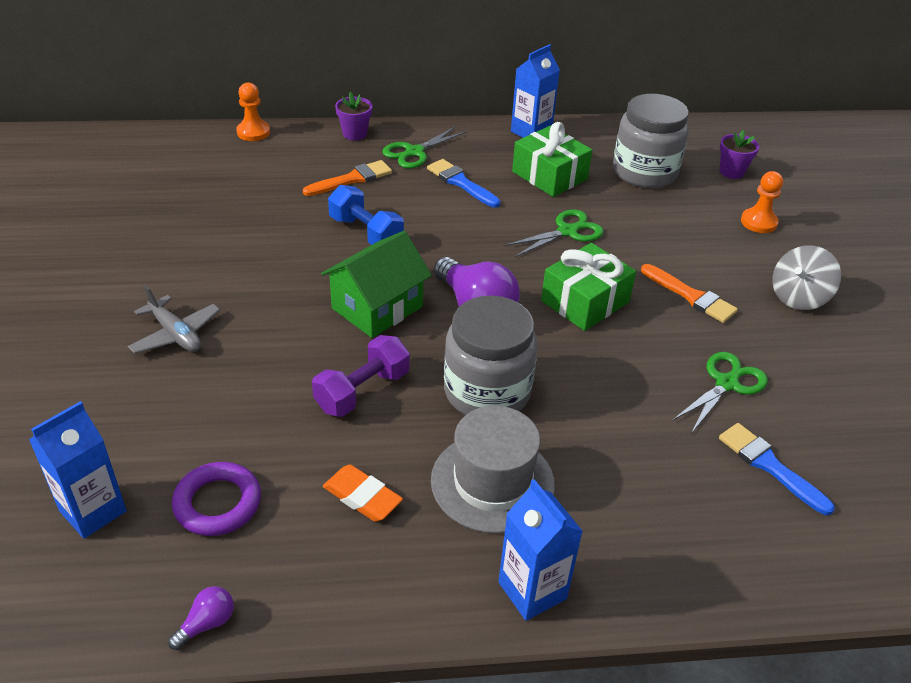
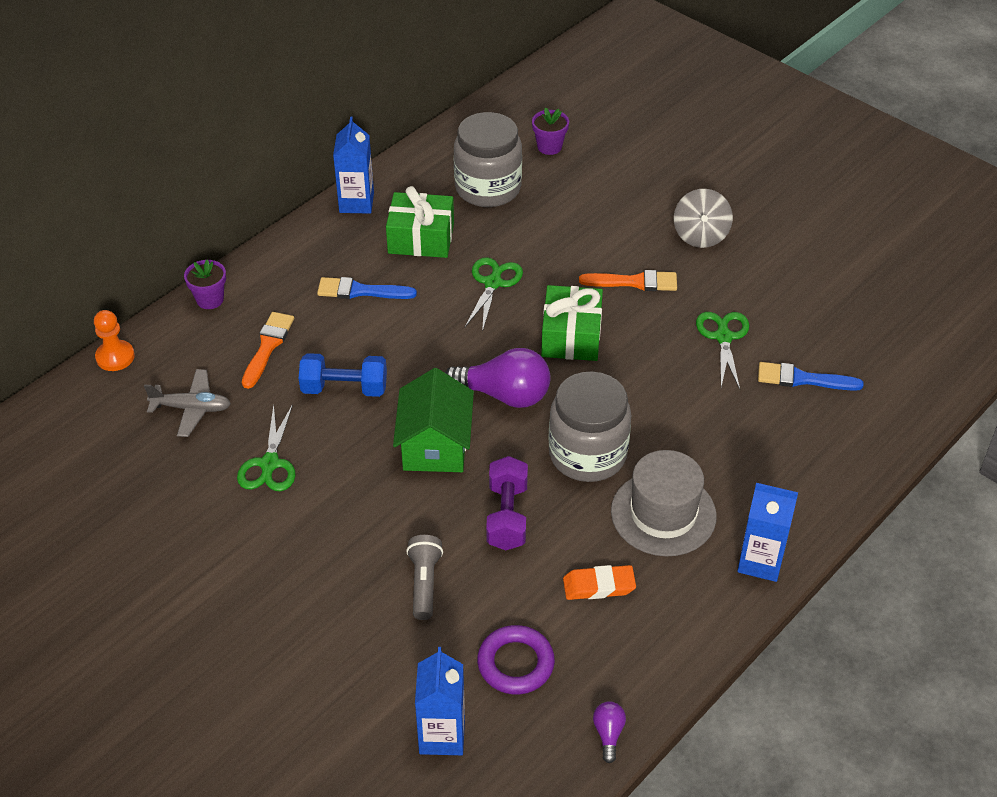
camera: 40 degrees left, 5 degrees up
grey plane [128,285,220,354] -> grey plane moved to [144,369,231,437]
green scissors [382,126,467,168] -> green scissors moved to [237,404,295,491]
orange pawn [741,171,783,233] -> none
none -> grey flashlight [406,535,443,620]

